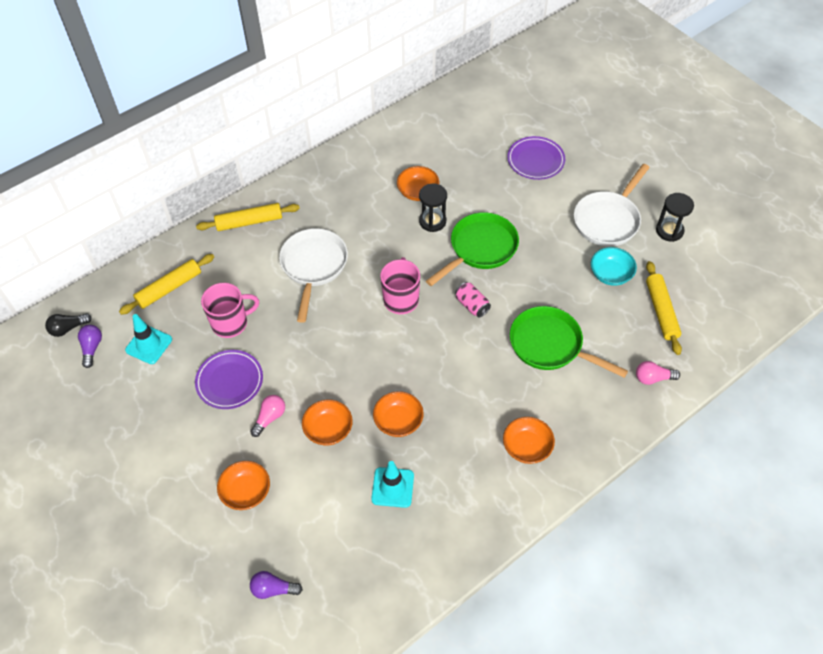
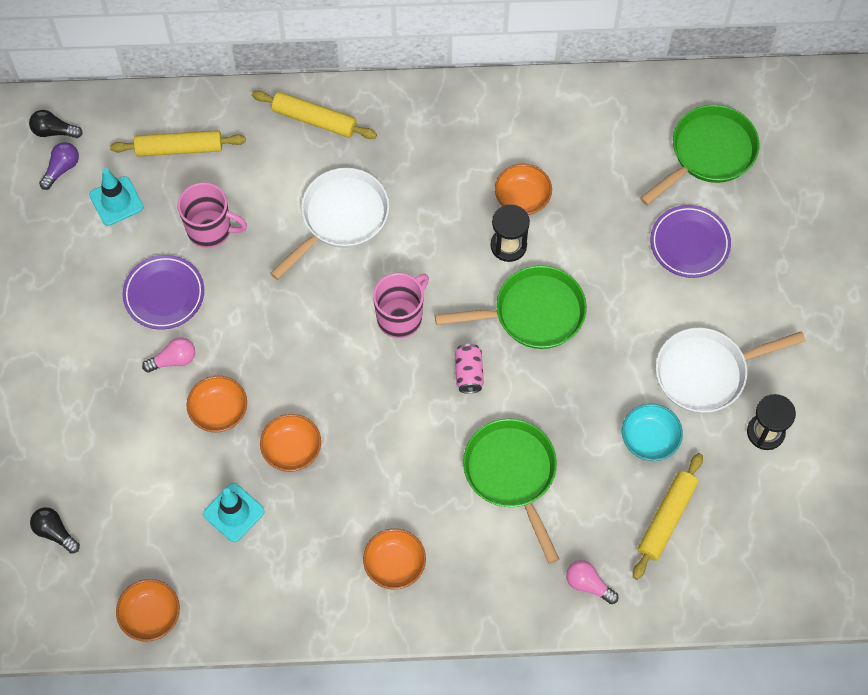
camera: 35 degrees right, 10 degrees up
orange bowl [217,461,270,510] -> orange bowl moved to [116,579,180,641]
purple light bulb [250,571,303,599] -> black light bulb [30,507,80,554]
none -> green pan [640,105,760,205]

